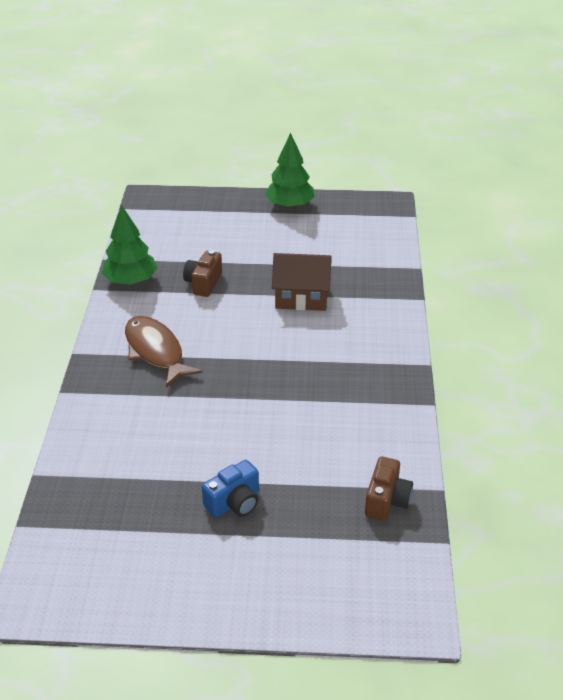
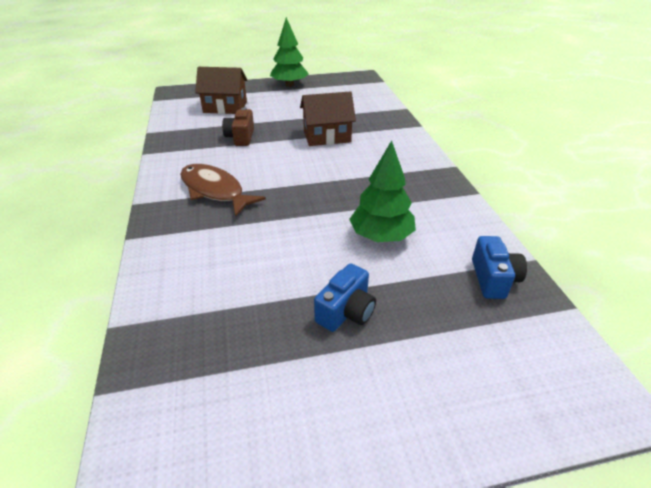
camera: 15 degrees left, 0 degrees up
green tree [102,204,157,285] -> green tree moved to [349,141,416,242]
brown camera [365,457,413,521] -> blue camera [472,236,527,299]
none -> brown house [195,67,247,114]

